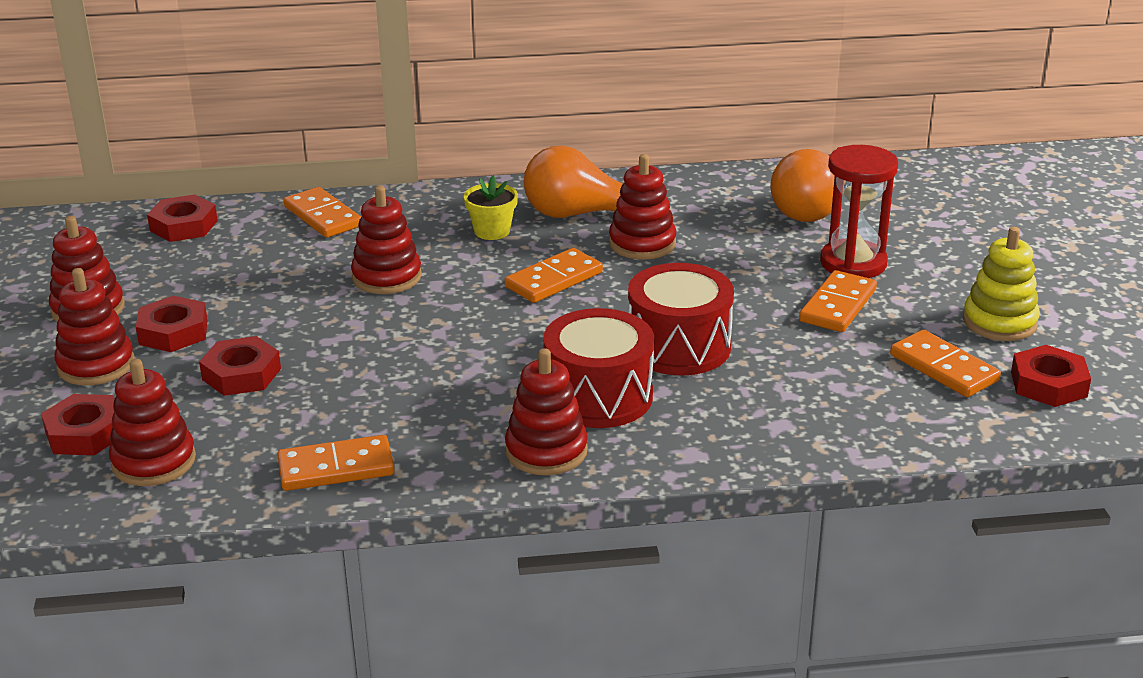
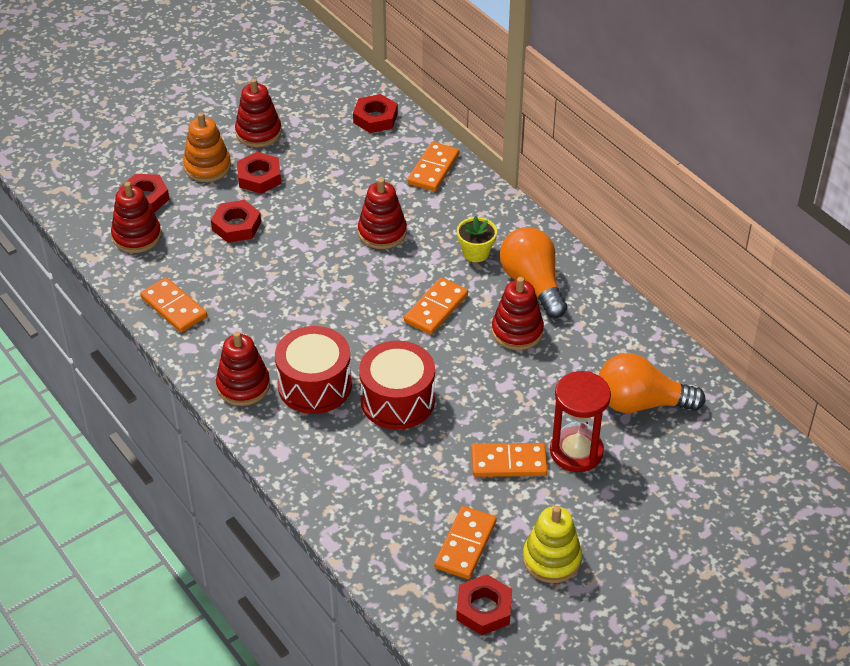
camera: 60 degrees right, 15 degrees up
red stacking toy [54,268,135,386] -> orange stacking toy [183,112,231,182]
orange domino [505,248,603,303] -> orange domino turned 75 degrees counterclockwise [404,277,468,335]

